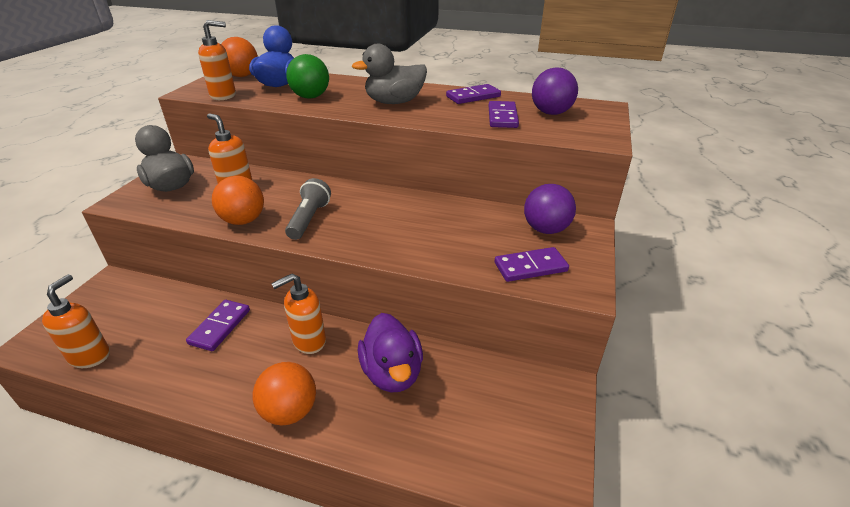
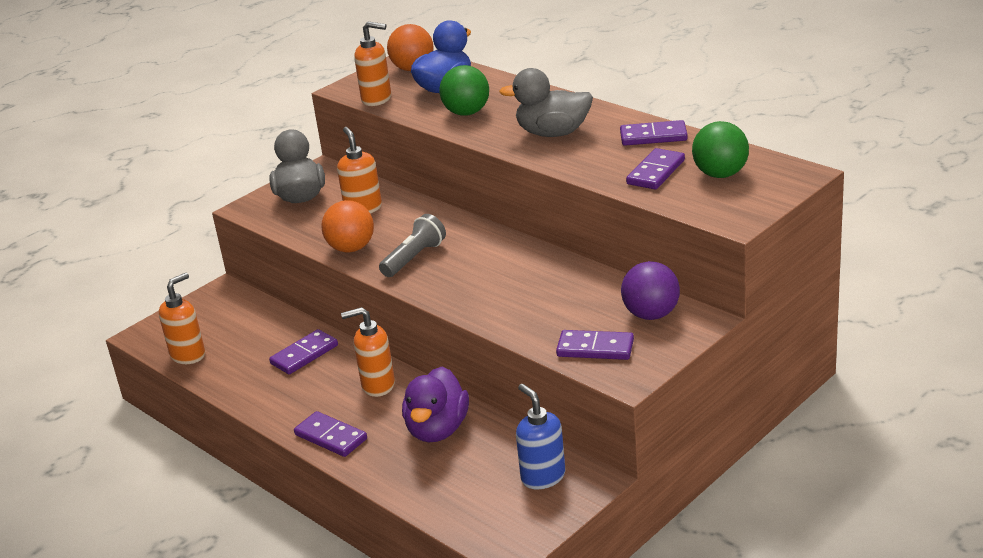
camera: 30 degrees right, 5 degrees down
orange ball [253,362,316,426] -> purple domino [294,411,367,457]
purple ball [532,67,578,115] -> green ball [692,121,749,178]
none -> blue soap dispenser [516,384,565,489]

